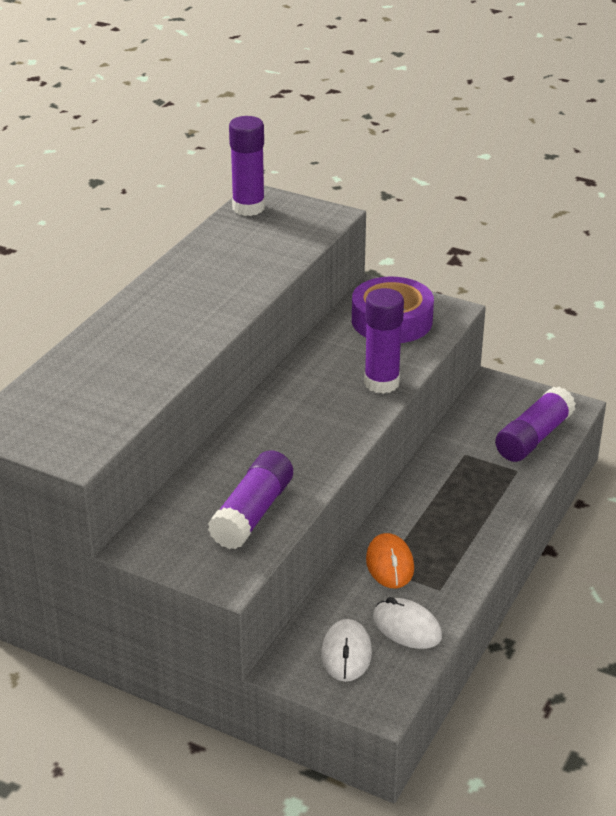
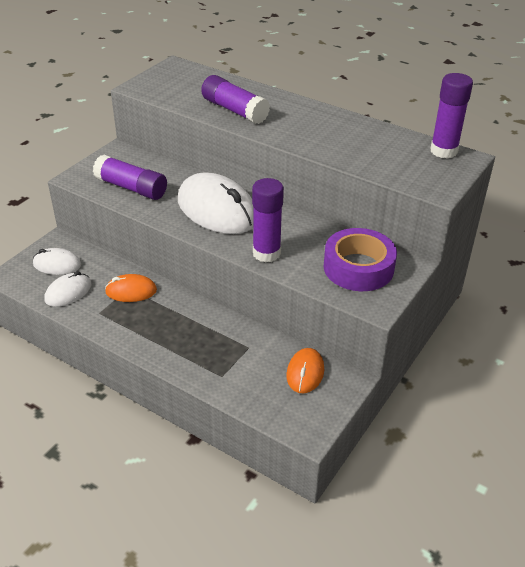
camera: 95 degrees right, 5 degrees up
purple glue stick [495,387,576,462] -> purple glue stick moved to [201,75,270,124]
none -> white mouse [178,172,253,234]
none -> orange mouse [286,348,324,393]

